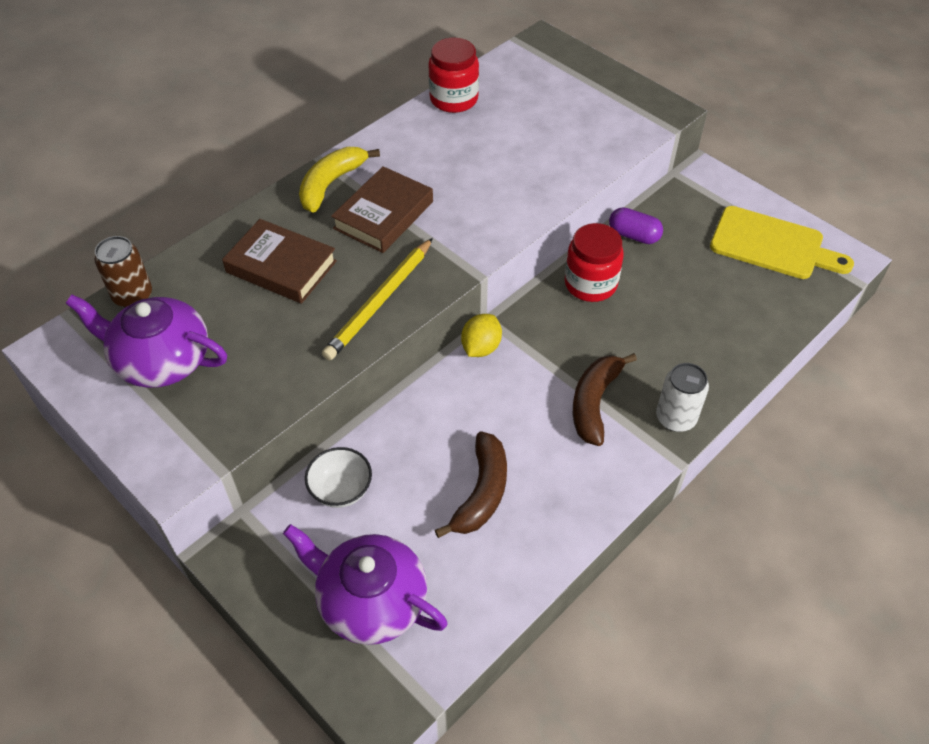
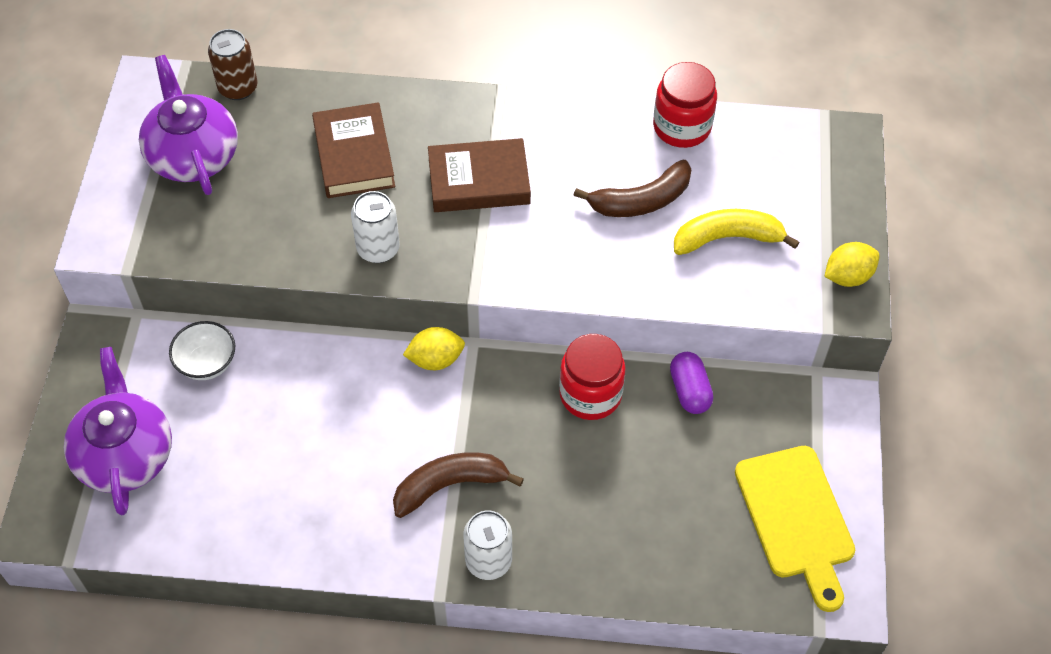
camera: 50 degrees right, 5 degrees up
yellow banana [299,147,380,213] -> yellow banana moved to [674,209,800,255]
yellow pencil [322,238,433,361] -> white can [351,191,400,263]
brown banana [435,432,507,538] -> brown banana moved to [573,160,692,217]
none -> yellow lemon [824,242,879,287]

